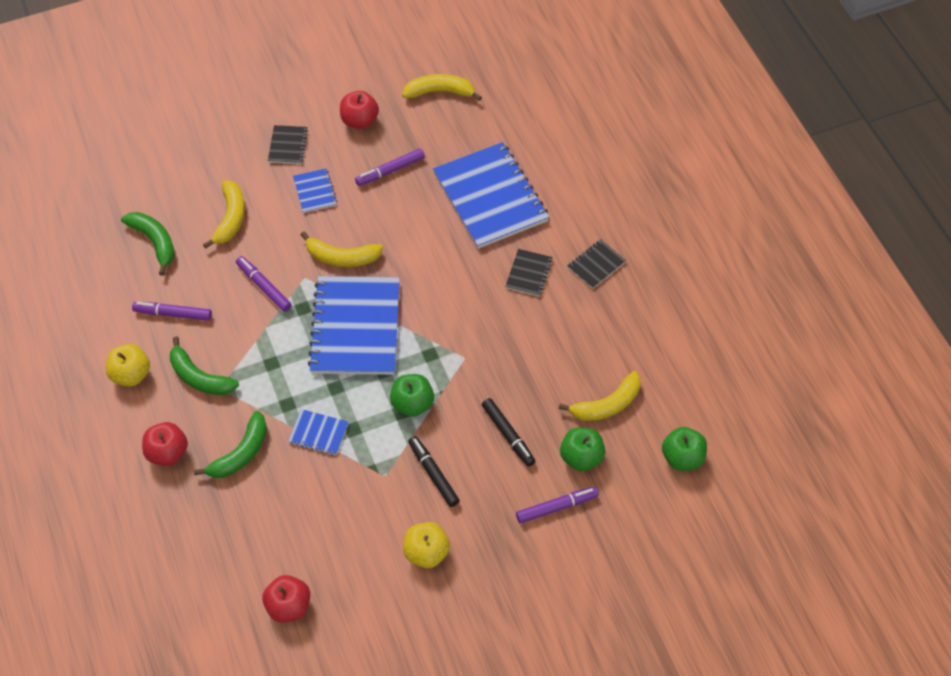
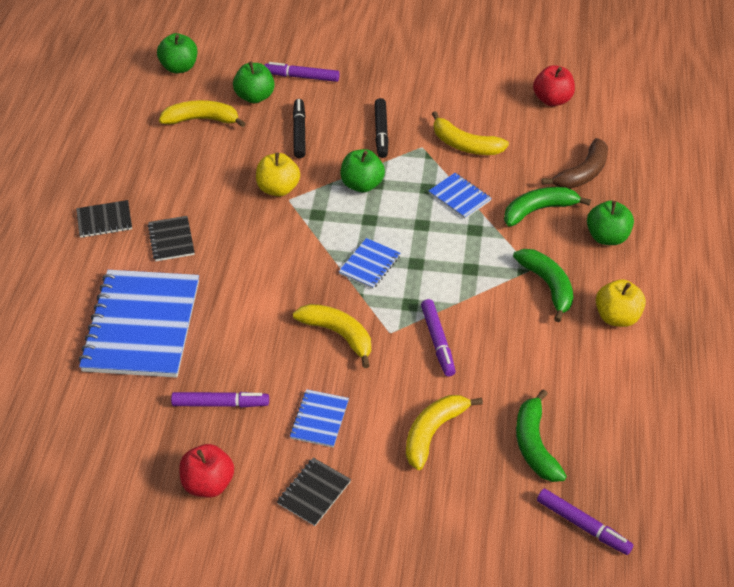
camera: 150 degrees left, 10 degrees down
purple marker [132,302,212,321] -> purple marker moved to [537,489,633,555]
red apple [142,422,188,466] -> green apple [587,200,634,245]
blue notebook [308,276,400,375] -> blue notebook [339,238,400,289], size x0.44
yellow banana [402,74,482,101] -> yellow banana moved to [432,111,509,155]
yellow apple [403,522,450,568] -> yellow apple moved to [256,153,300,197]
black notebook [505,249,553,297] -> black notebook turned 60 degrees counterclockwise [148,216,195,261]
none -> brown banana [542,138,608,189]

